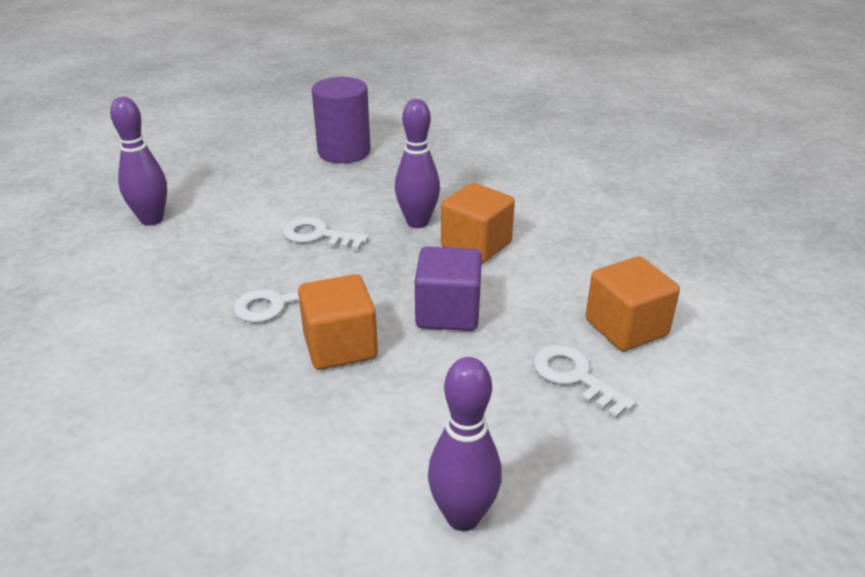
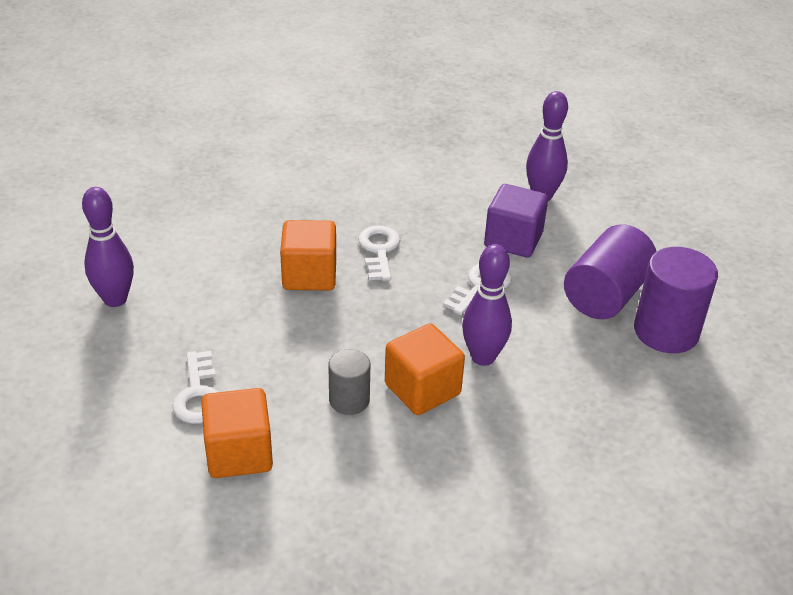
camera: 105 degrees right, 5 degrees up
purple cube [415,247,482,331] -> purple cube moved to [484,184,548,258]
white key [533,345,636,419] -> white key turned 105 degrees clockwise [173,351,219,424]
none -> grey cylinder [328,349,370,415]
none -> purple cylinder [564,224,656,319]

